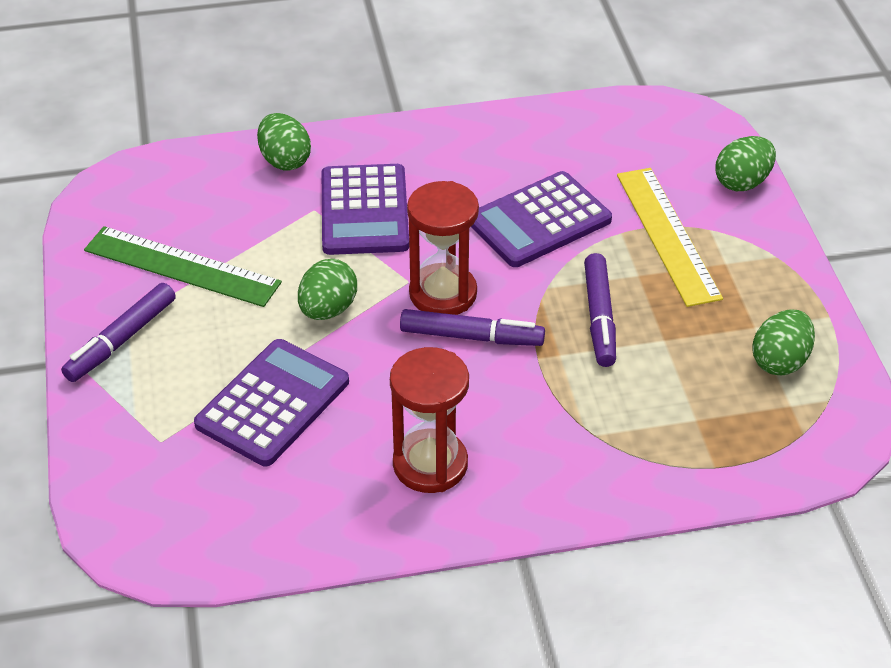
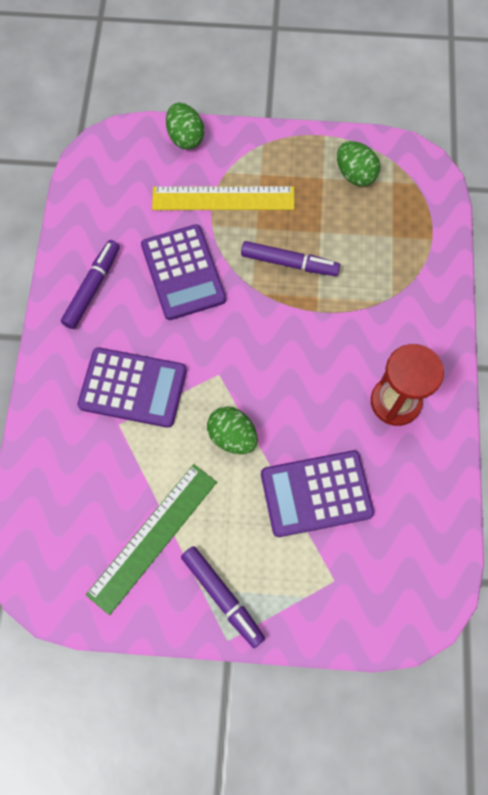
camera: 75 degrees left, 25 degrees up
purple calculator [194,339,349,466] -> purple calculator turned 60 degrees counterclockwise [261,450,374,537]
green egg [257,113,311,171] -> none
purple marker [400,309,545,346] -> purple marker moved to [61,240,120,329]
red hourglass [407,181,479,315] -> none

